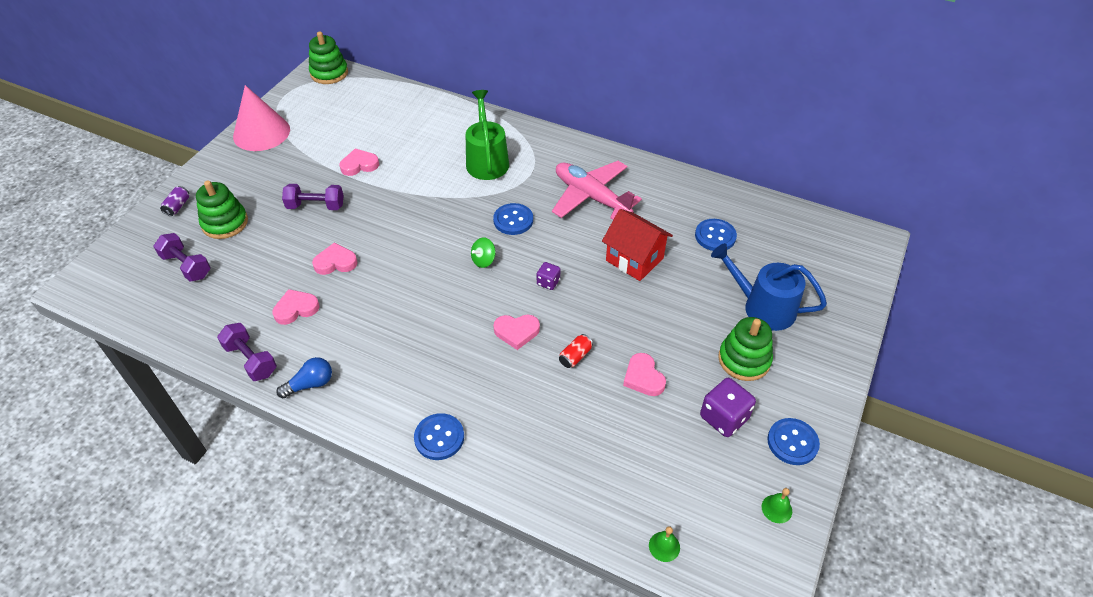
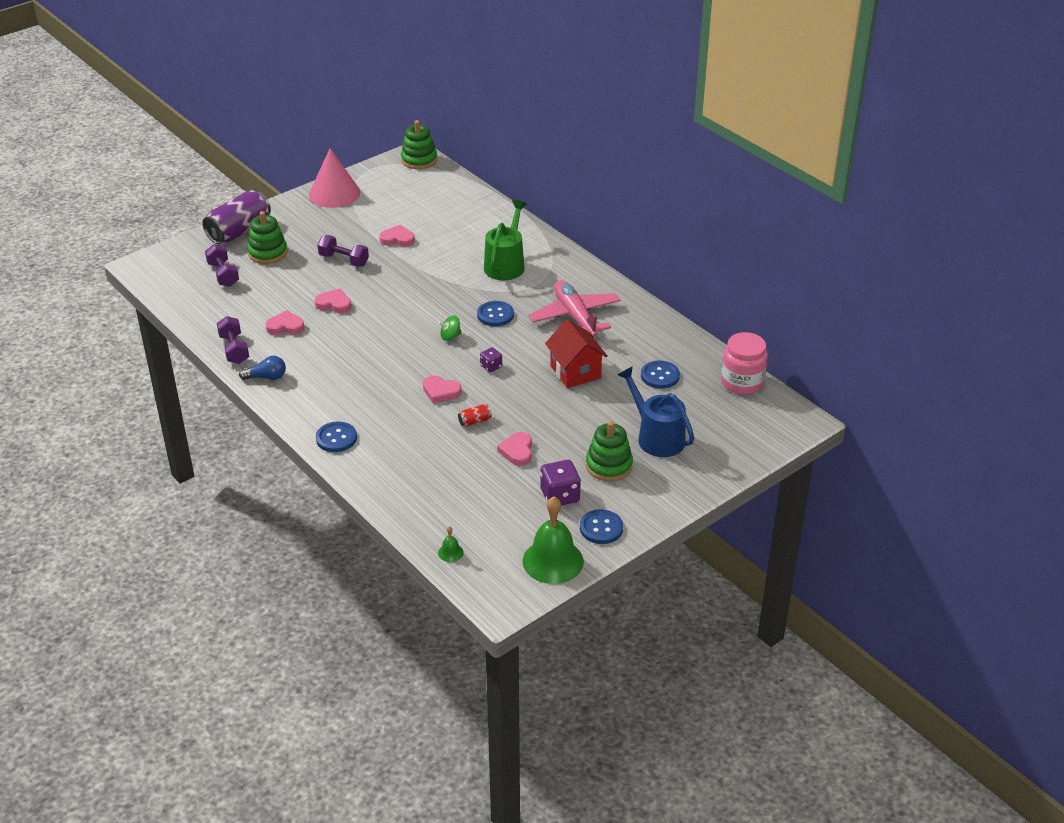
camera: 25 degrees right, 10 degrees down
purple can [160,186,189,216] -> purple can [203,190,271,244], size x2.46
green bell [762,488,792,523] -> green bell [522,497,584,584], size x2.39
none -> pink jar [721,332,768,395]

